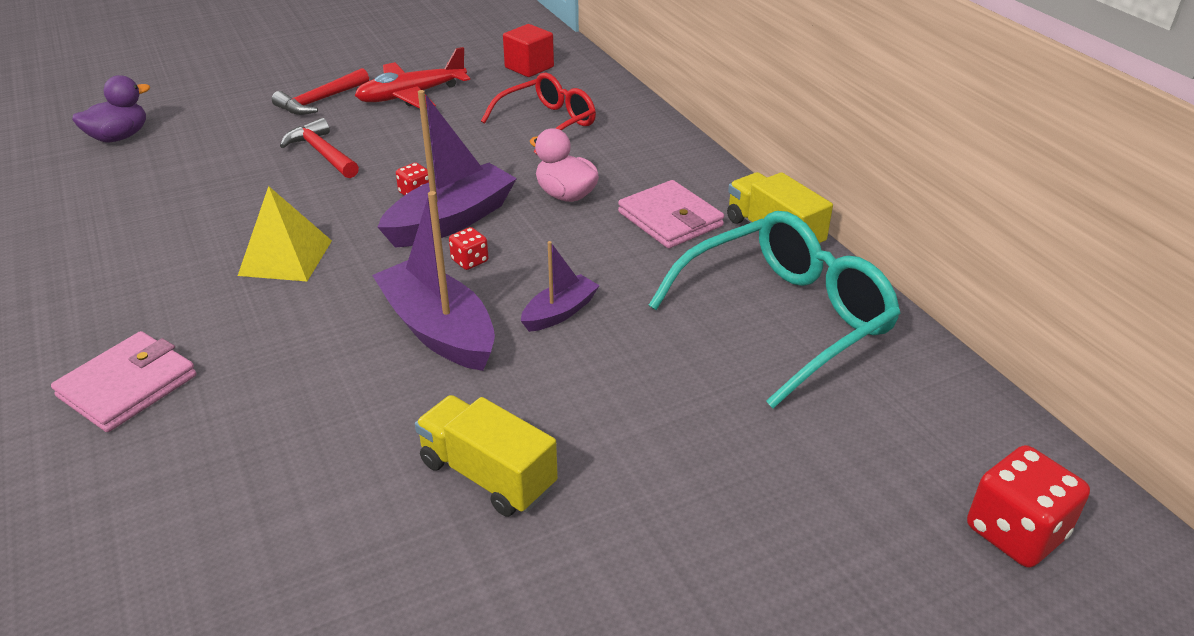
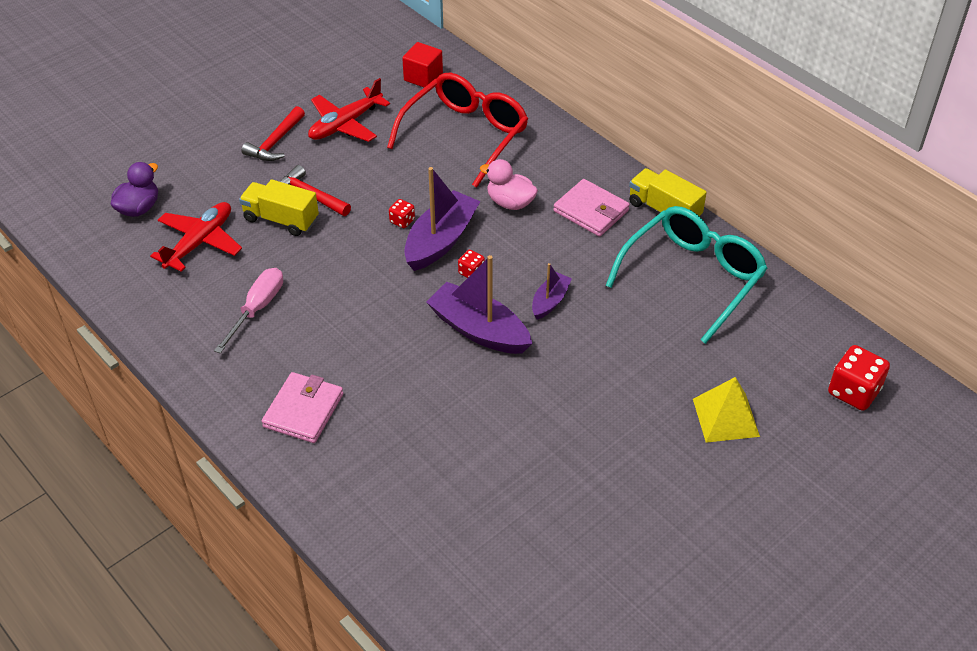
camera: 15 degrees left, 10 degrees up
yellow pyramid [238,186,332,281] -> yellow pyramid moved to [693,377,760,443]
yellow truck [415,395,558,517] -> yellow truck moved to [239,179,319,236]
red glasses [481,73,596,154] -> red glasses [387,73,528,188], size x1.55
none -> red plane [150,202,242,272]
none -> pink screwdriver [214,268,283,353]

